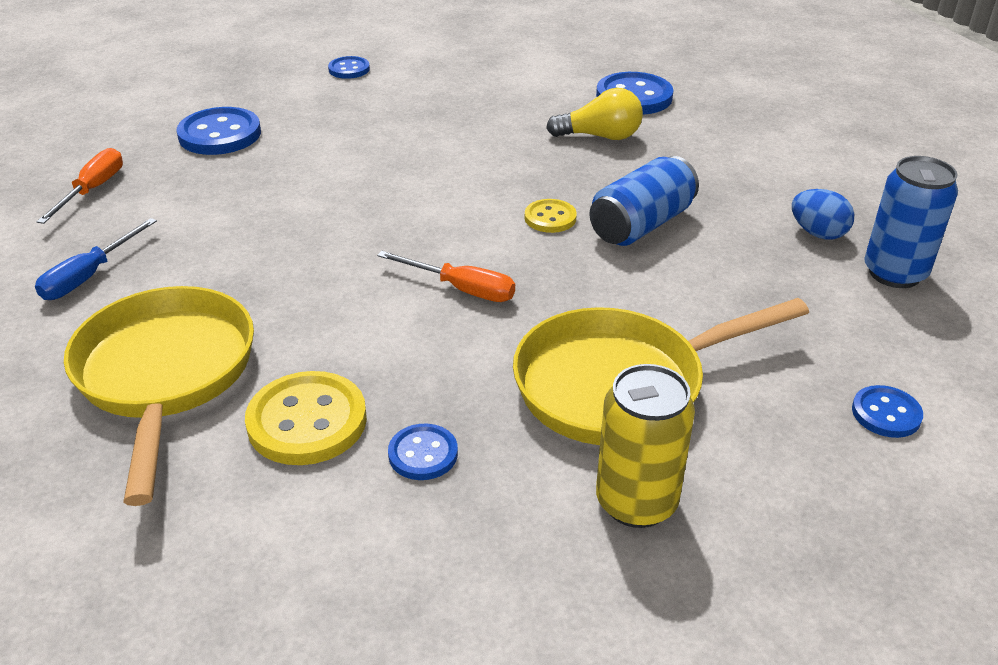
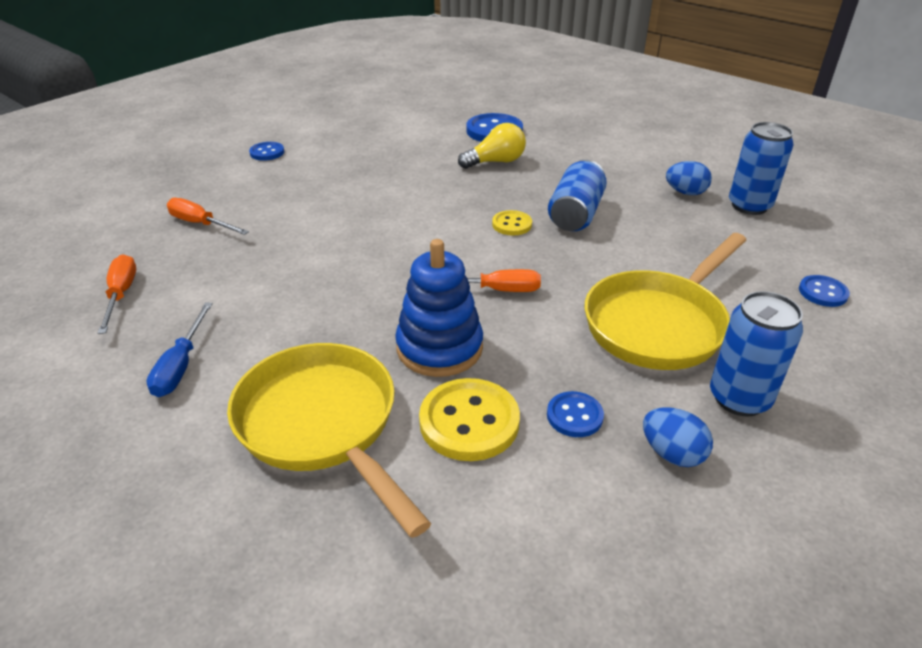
camera: 25 degrees left, 0 degrees up
blue button [176,107,261,155] -> orange screwdriver [167,198,249,235]
yellow can [596,364,695,528] -> blue can [710,291,803,417]
none -> blue stacking toy [395,239,483,377]
none -> blue egg [643,407,713,467]

